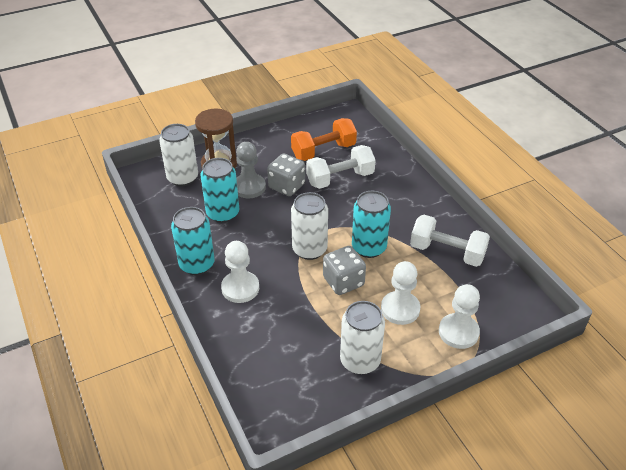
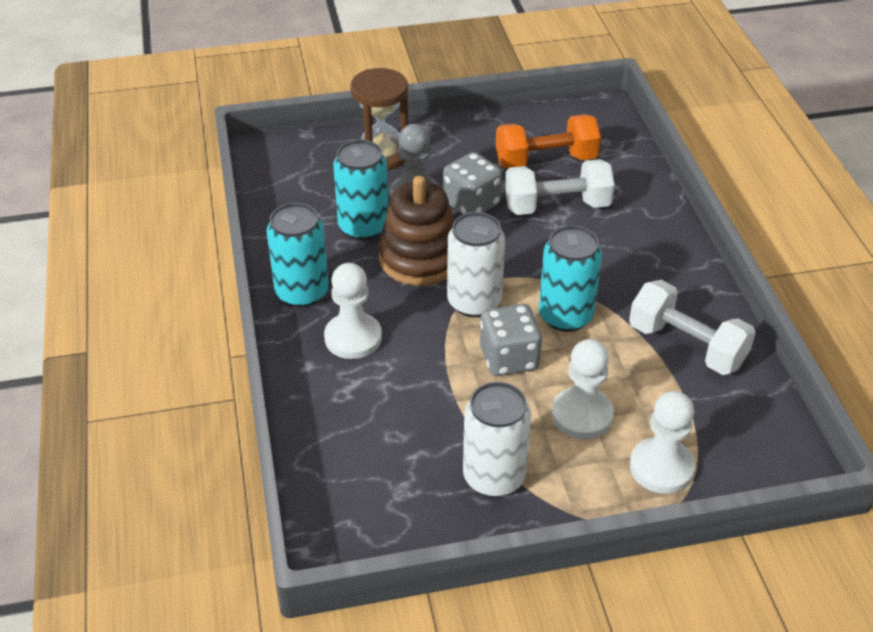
camera: 15 degrees right, 0 degrees up
white can [159,124,198,186] -> none
none -> brown stacking toy [379,176,454,286]

